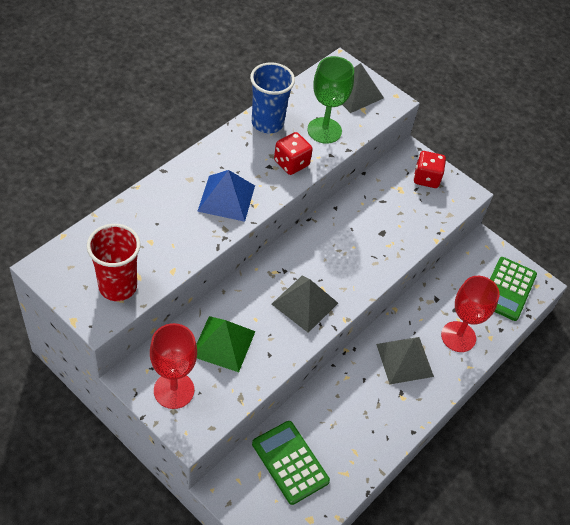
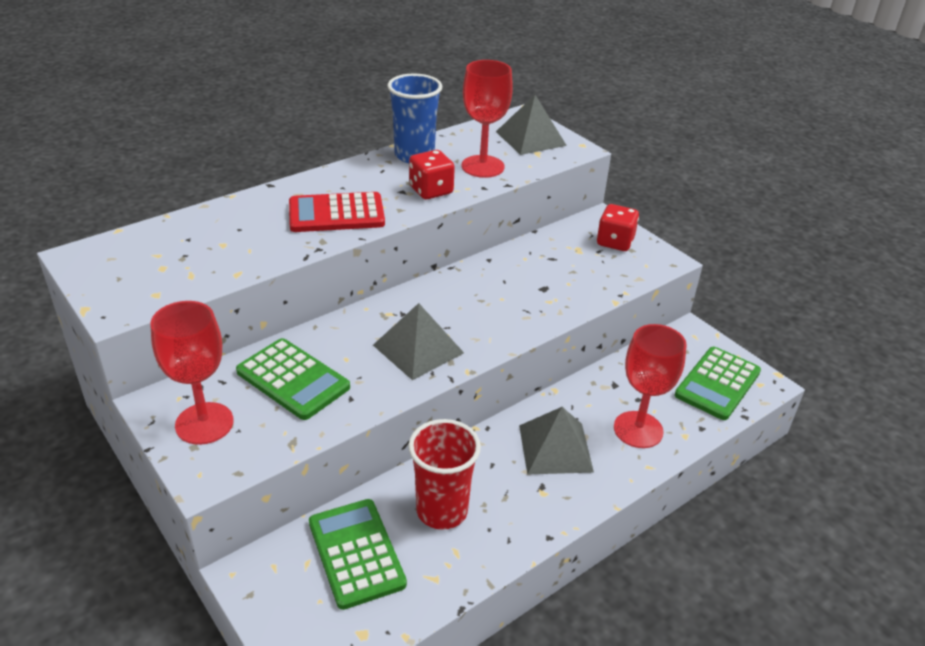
camera: 15 degrees right, 15 degrees down
red cup [87,224,141,301] -> red cup moved to [408,419,481,530]
green pyramid [196,316,255,372] -> green calculator [236,338,350,420]
blue pyramid [197,170,255,222] -> red calculator [289,192,385,232]
green goblet [307,56,354,144] -> red goblet [462,60,513,178]

